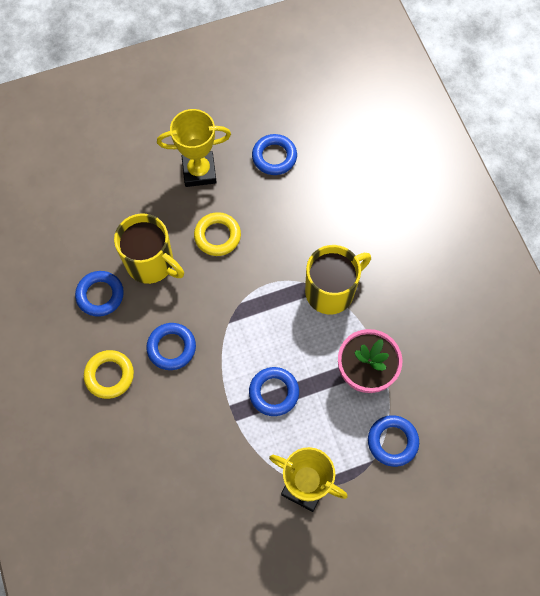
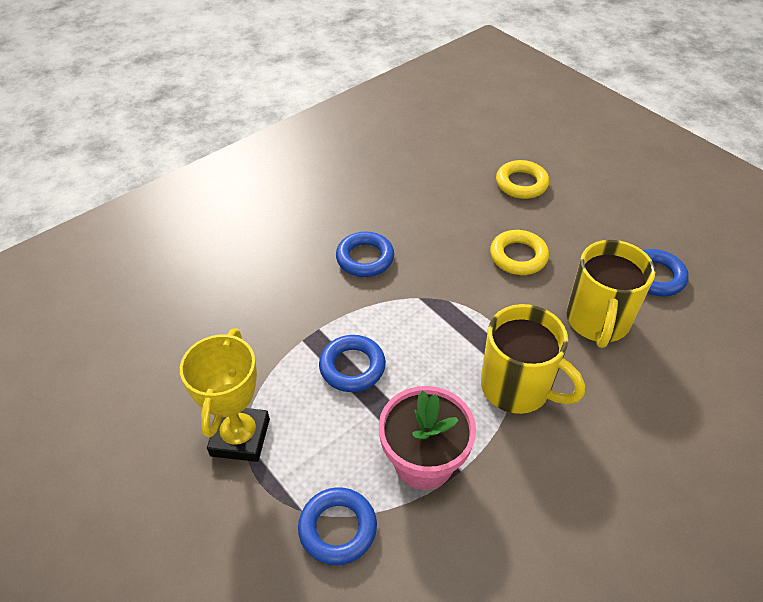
camera: 70 degrees right, 20 degrees down
blue ring [75,271,124,317] -> none
yellow ring [84,350,134,399] -> yellow ring moved to [496,160,549,199]
yellow mug [114,214,184,284] -> yellow mug moved to [566,240,655,348]
yellow trophy [157,109,231,187] -> none

